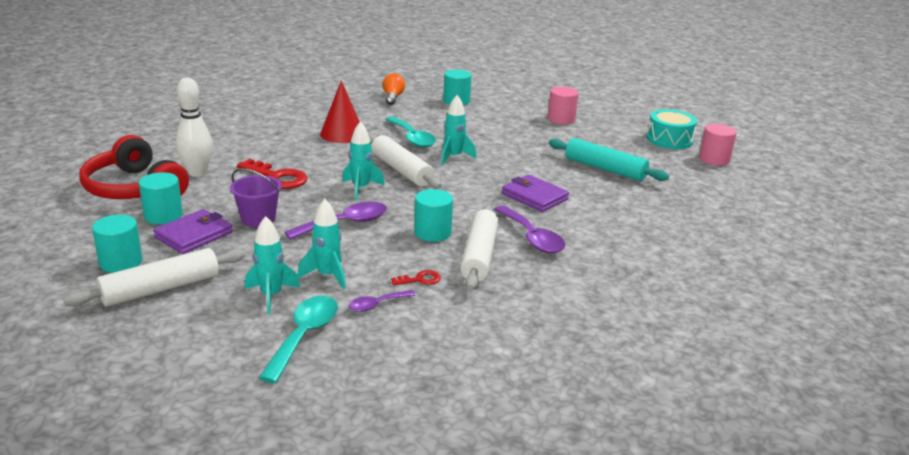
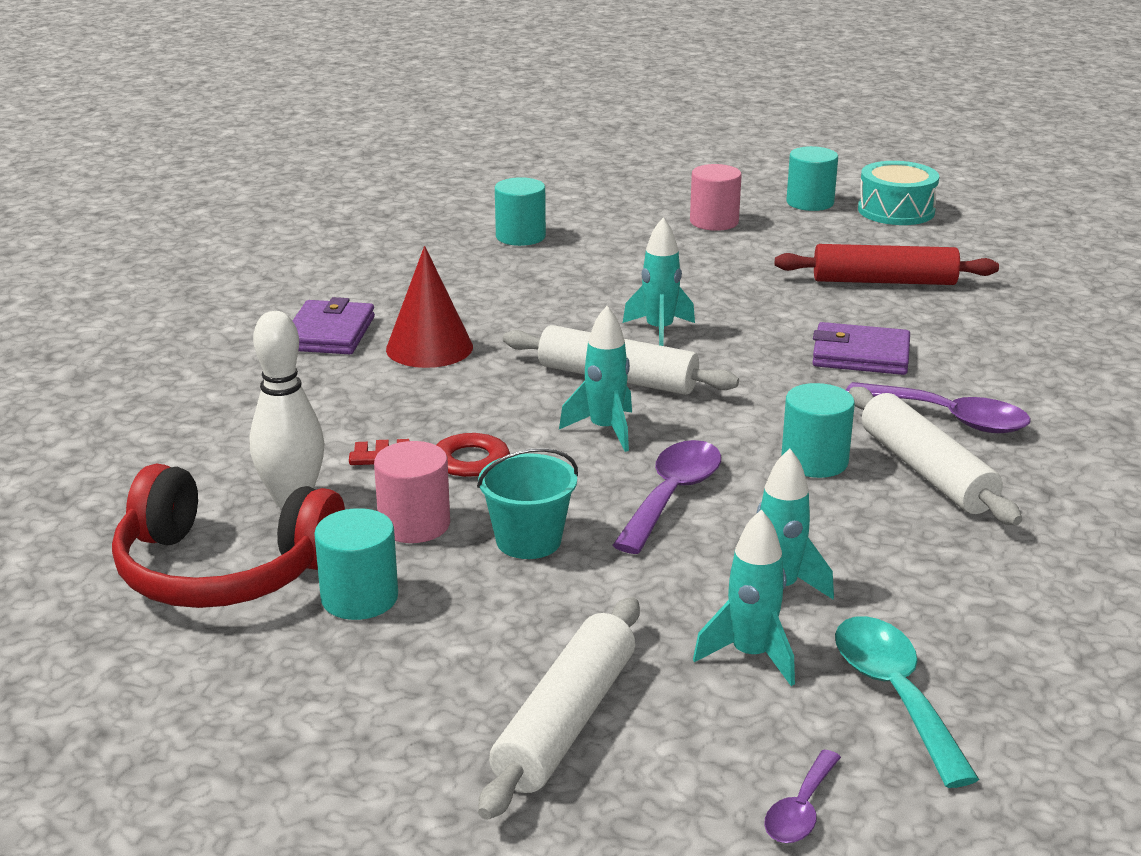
camera: 30 degrees left, 0 degrees up
turquoise cylinder [92,215,143,273] -> turquoise cylinder moved to [786,146,838,211]
purple wallet [153,209,233,254] -> purple wallet moved to [293,297,375,354]
purple bucket [230,168,282,227] -> turquoise bucket [477,448,578,559]
purple spoon [349,290,416,312] -> purple spoon moved to [764,750,841,843]
orange light bulb [382,73,405,105] -> none
turquoise spoon [385,117,436,148] -> none
red key [391,270,441,285] -> none
turquoise rolling pin [549,138,669,181] -> red rolling pin [775,244,999,285]
pink cylinder [699,124,737,166] -> pink cylinder moved to [374,441,450,543]

